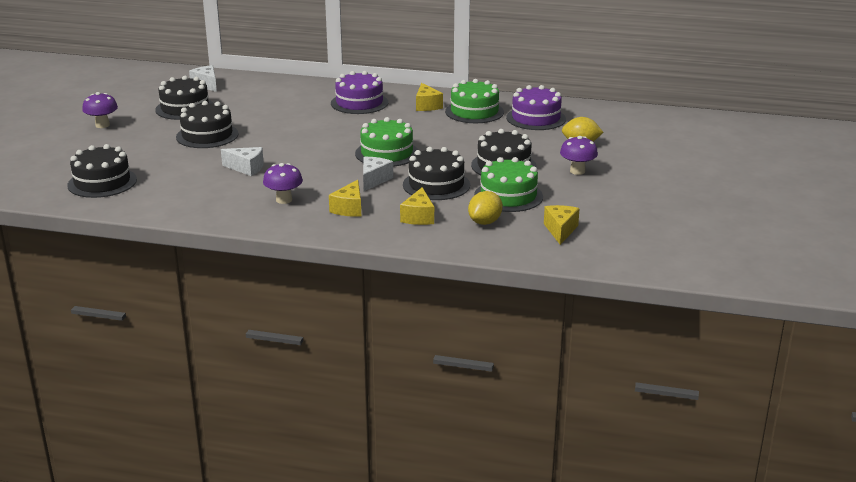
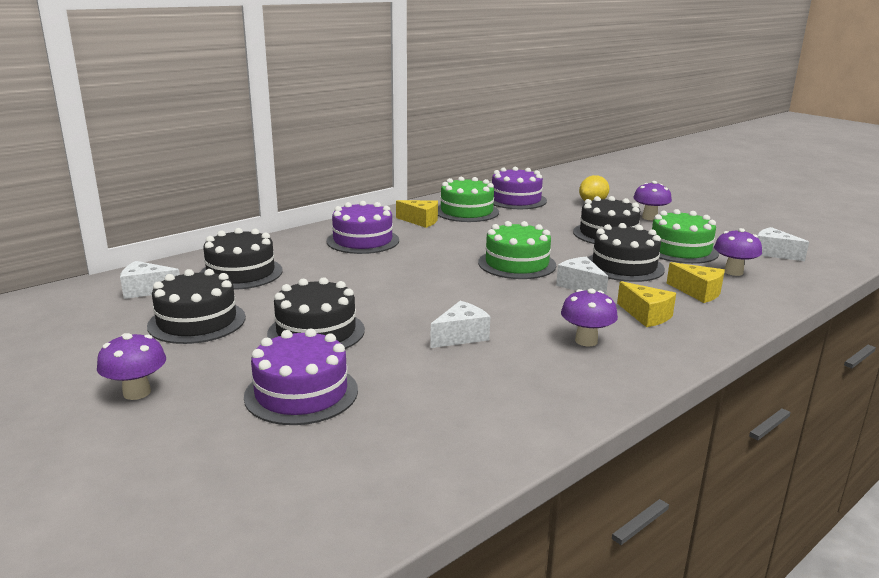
camera: 55 degrees left, 5 degrees down
black cake [67,144,137,198] -> black cake moved to [200,228,283,290]
yellow lemon [468,191,503,225] -> purple mushroom [714,228,762,276]
yellow cheese [544,205,580,245] -> white cheese [758,227,809,261]
none -> purple cake [244,328,358,425]

